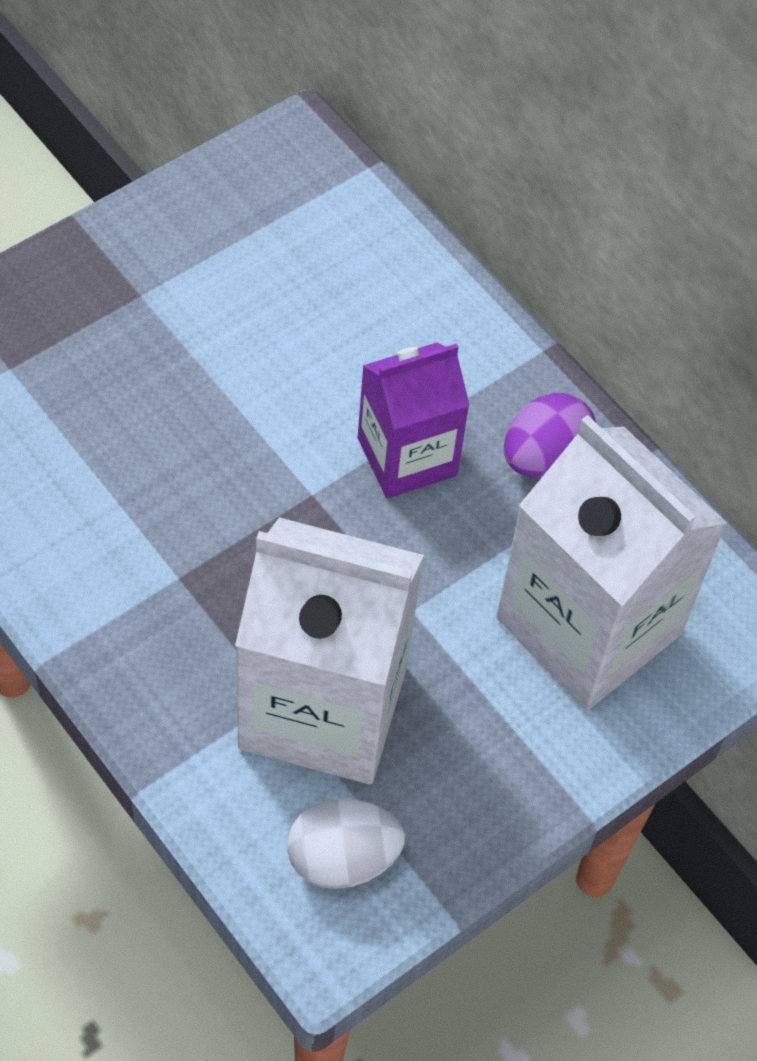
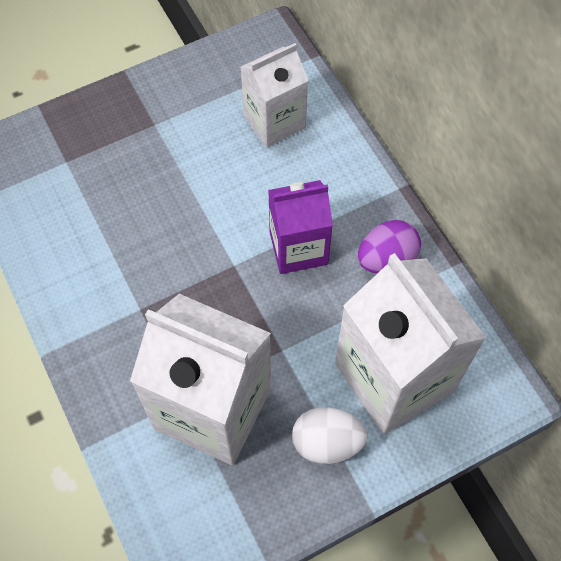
camera: 15 degrees right, 5 degrees up
white egg [287,799,405,889] -> white egg moved to [292,407,368,464]
none -> white carton [240,43,308,147]

